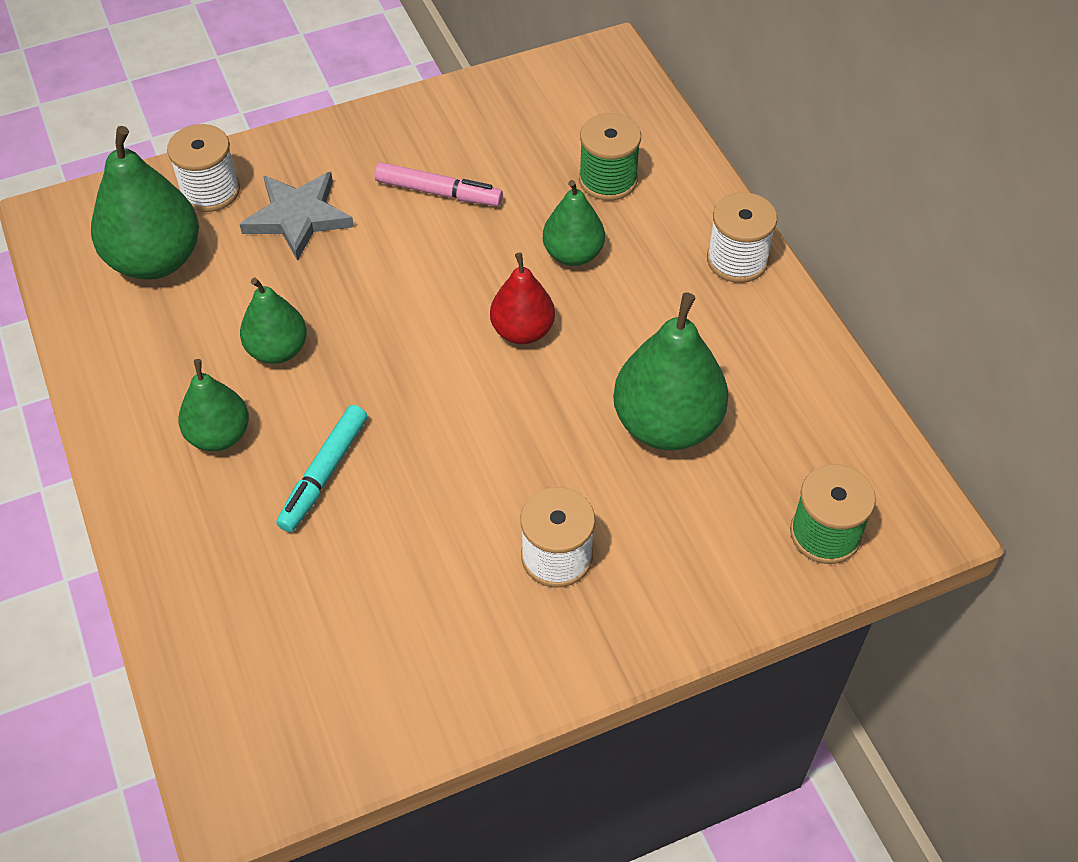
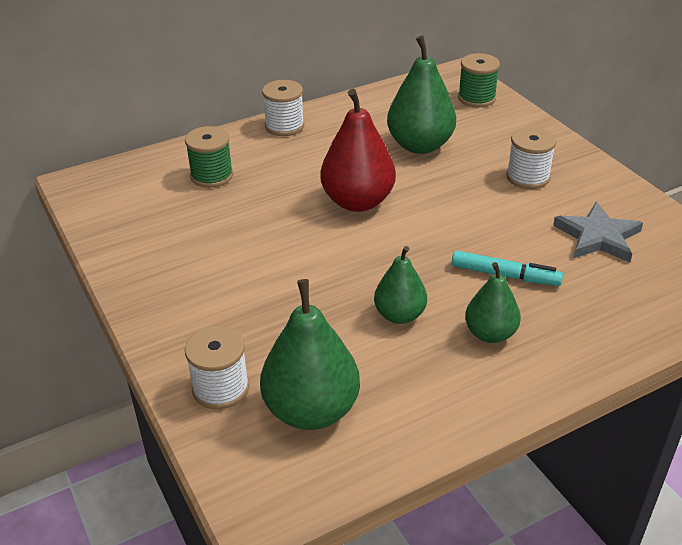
camera: 95 degrees left, 15 degrees down
grey star [240,172,354,261] -> grey star moved to [553,202,643,262]
pink marker [375,162,503,206] -> none
red pear [490,252,555,344] -> red pear [320,89,396,212], size x1.65
green pear [543,180,605,266] -> none

